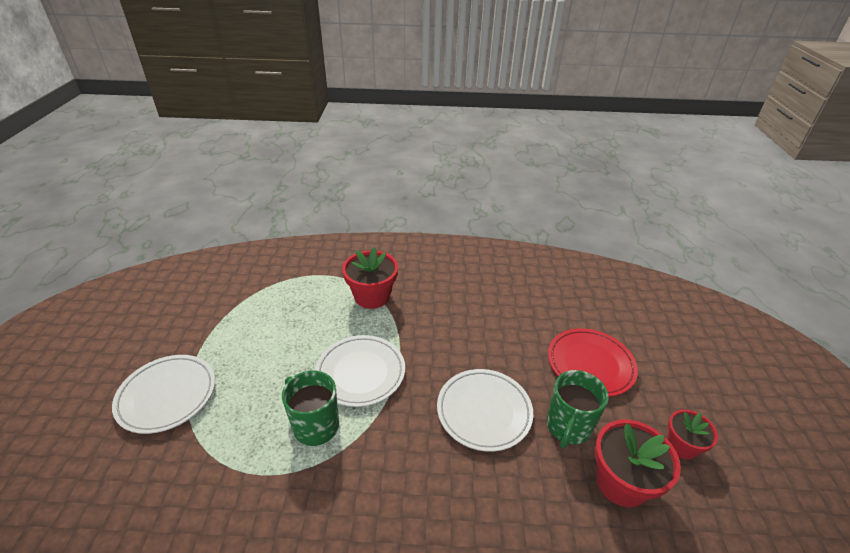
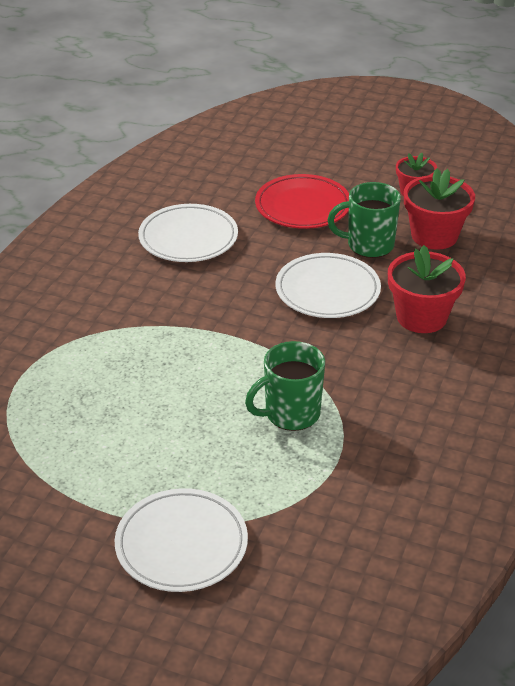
camera: 70 degrees left, 0 degrees up
white plate [315,335,405,407] -> white plate moved to [138,204,238,262]
red flower pot [342,247,398,309] -> red flower pot moved to [388,245,466,333]
green mug [547,370,609,449] -> green mug turned 135 degrees clockwise [328,182,401,258]

